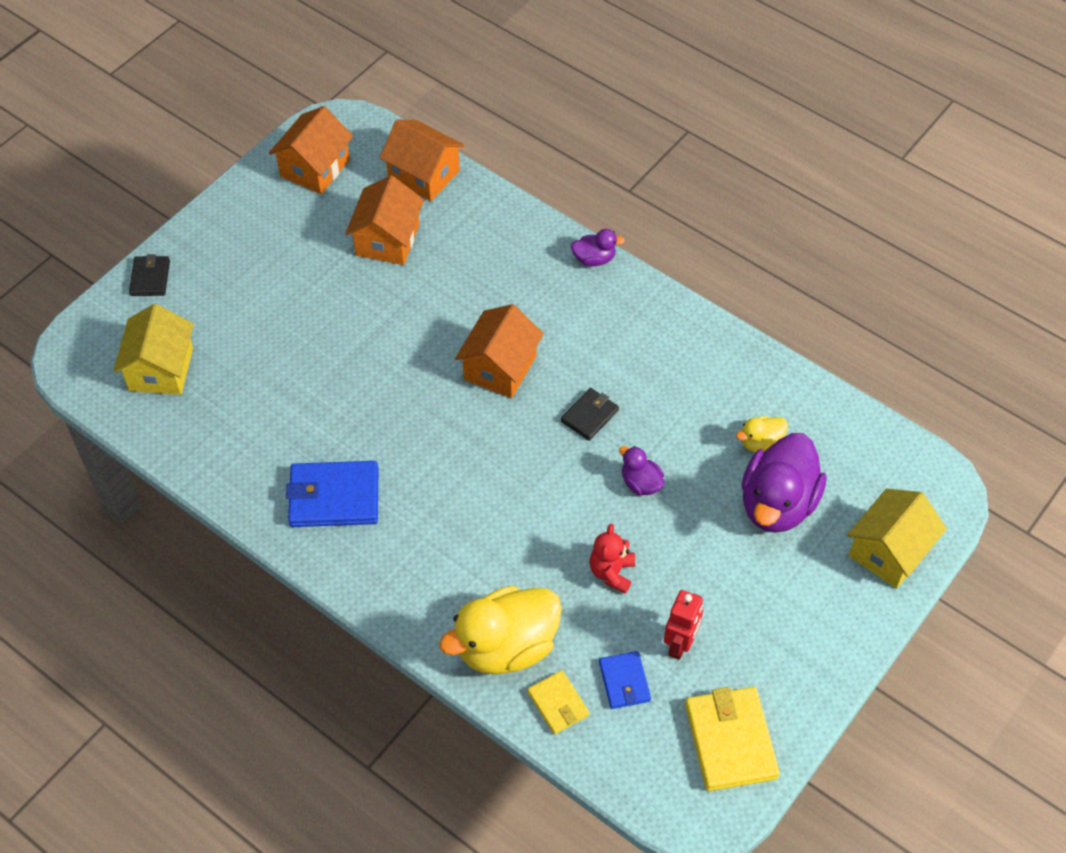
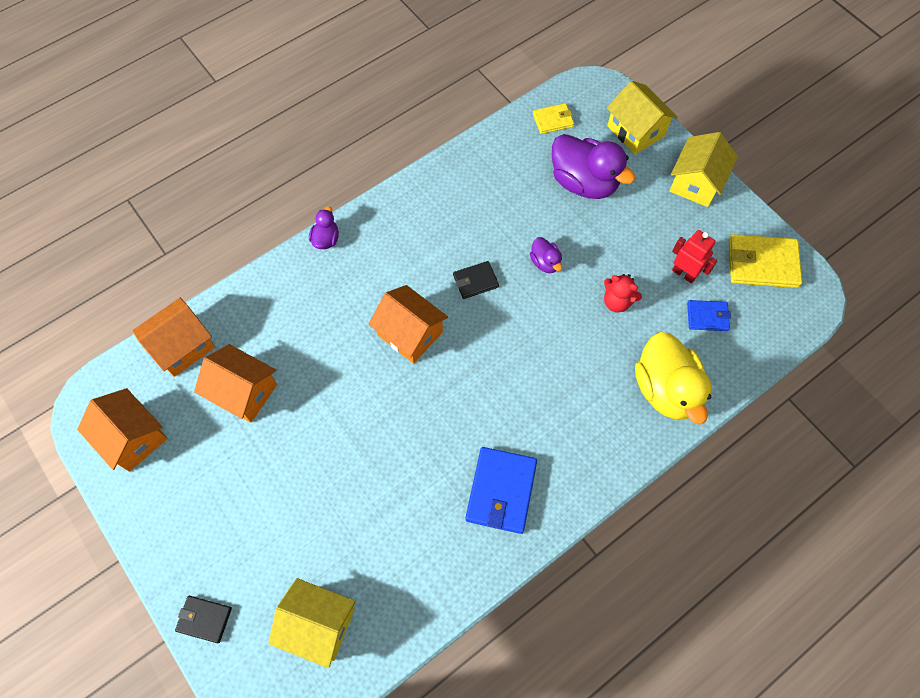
camera: 75 degrees left, 10 degrees up
yellow wallet [527,670,589,734] -> yellow wallet moved to [533,103,574,134]
black wallet [561,388,619,441] -> black wallet turned 75 degrees counterclockwise [453,261,499,299]
purple duck [619,446,664,495] -> purple duck turned 90 degrees counterclockwise [530,237,562,273]
yellow duck [736,416,788,452] -> none
none -> yellow house [669,132,738,207]

